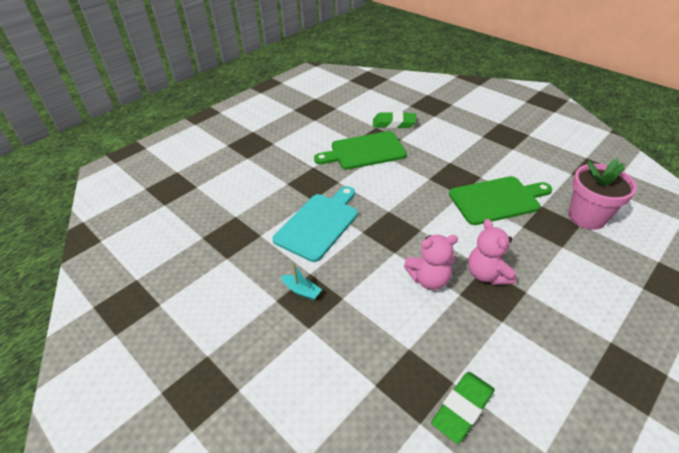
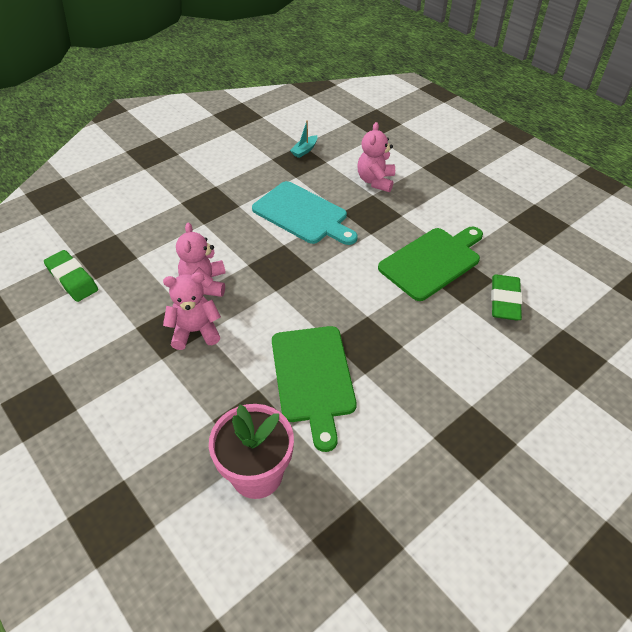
camera: 95 degrees right, 5 degrees up
turquoise boat [281,263,322,300] -> turquoise boat moved to [290,120,318,158]
green cutting board [314,131,407,170] -> green cutting board turned 60 degrees clockwise [378,227,483,301]
none -> pink teddy bear [358,122,395,192]

